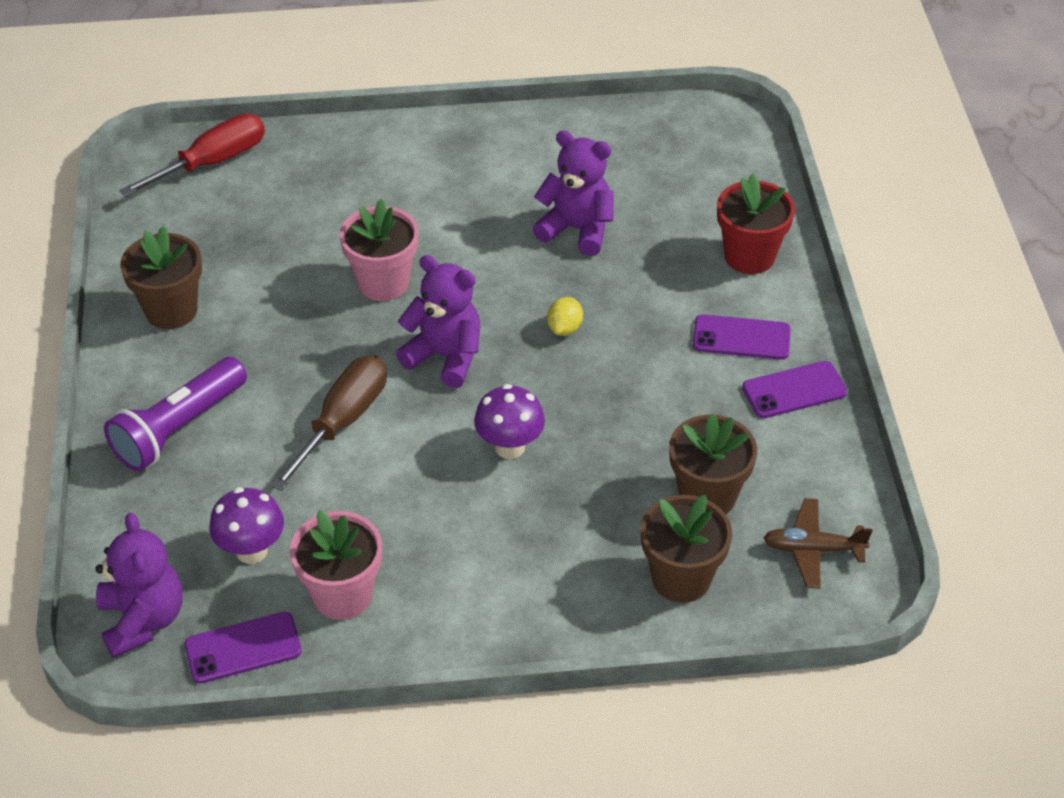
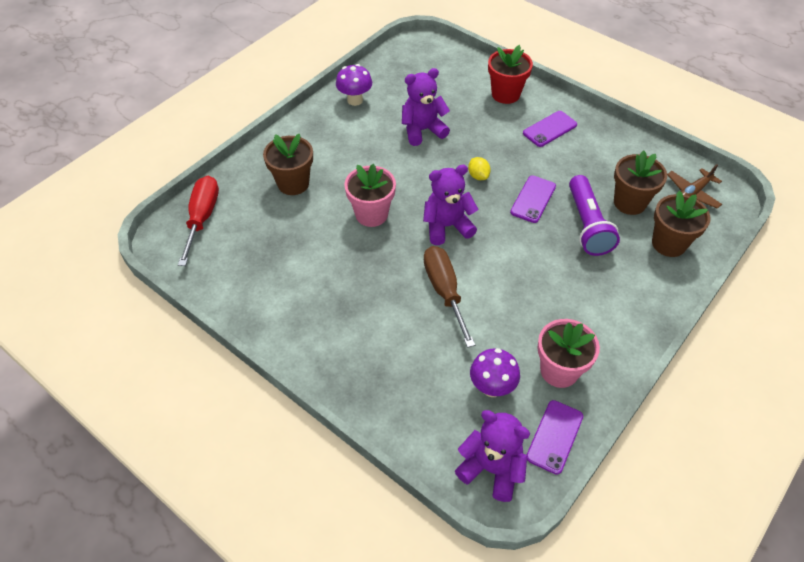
camera: 45 degrees left, 5 degrees up
purple flashlight [104,357,247,471] -> purple flashlight moved to [569,175,620,256]
brown flower pot [120,226,202,329] -> brown flower pot moved to [263,134,313,195]
purple mushroom [474,384,545,459] -> purple mushroom moved to [336,64,372,106]
purple phone [742,361,848,418] -> purple phone moved to [510,175,556,223]

